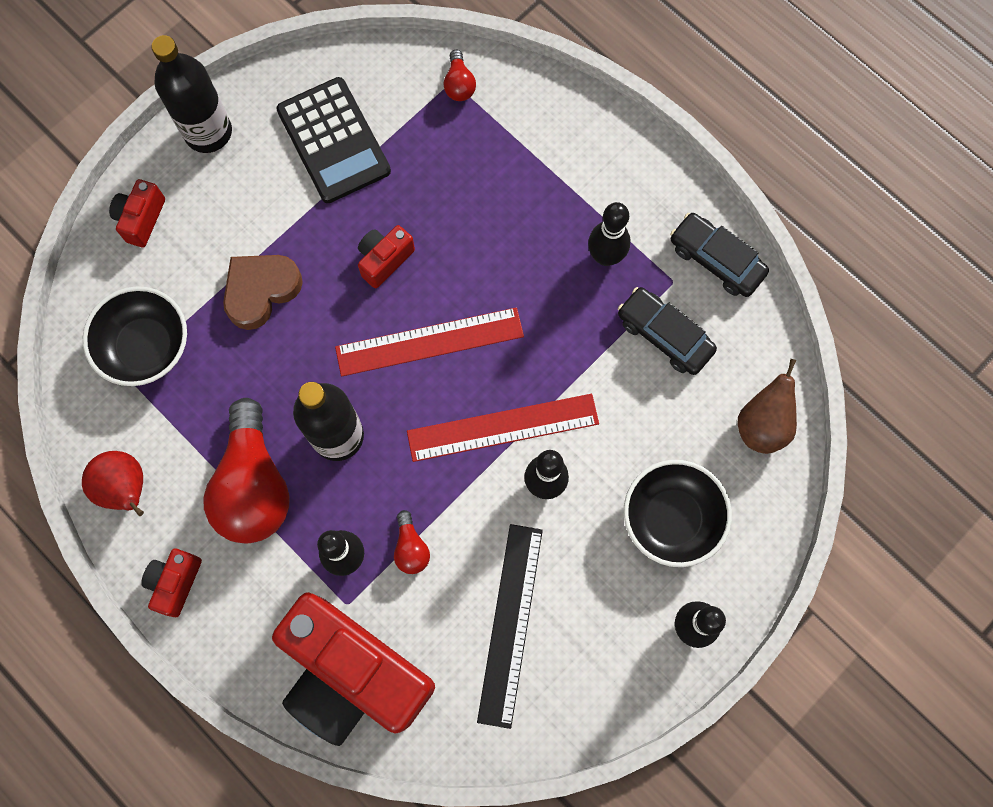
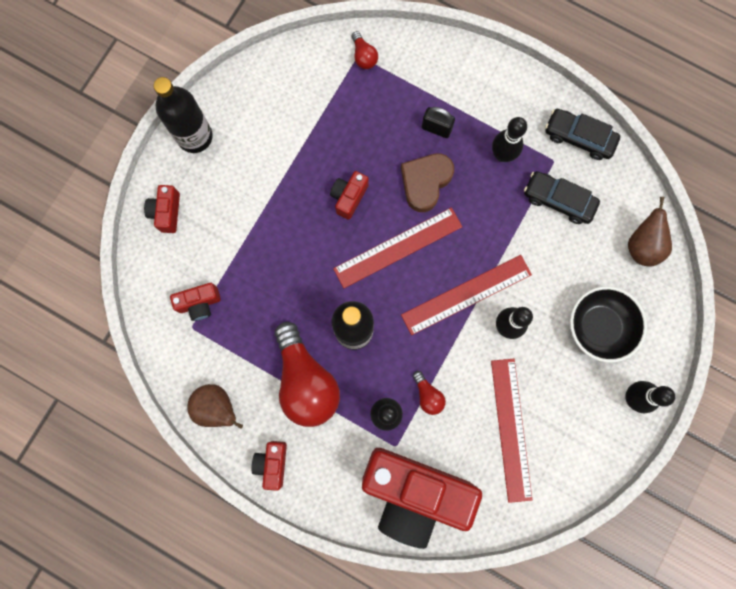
camera: 15 degrees left, 5 degrees up
red pear [82,451,144,516] -> brown pear [188,384,243,429]
black bowl [83,286,187,386] -> red camera [170,283,221,321]
brown heart [223,255,303,330] -> brown heart moved to [401,153,454,212]
black calculator [276,77,391,203] -> none
black ruler [477,524,543,729] -> red ruler [491,359,532,503]
none -> black padlock [422,107,455,138]

